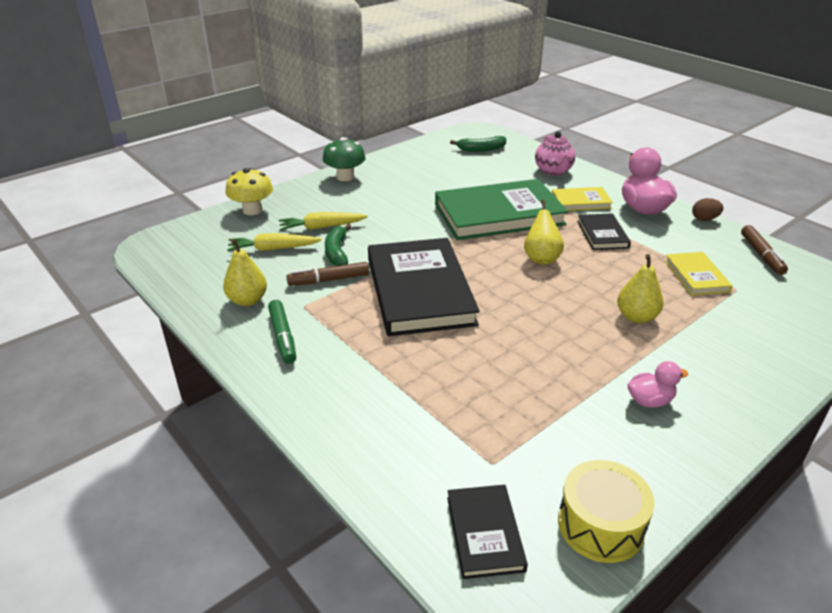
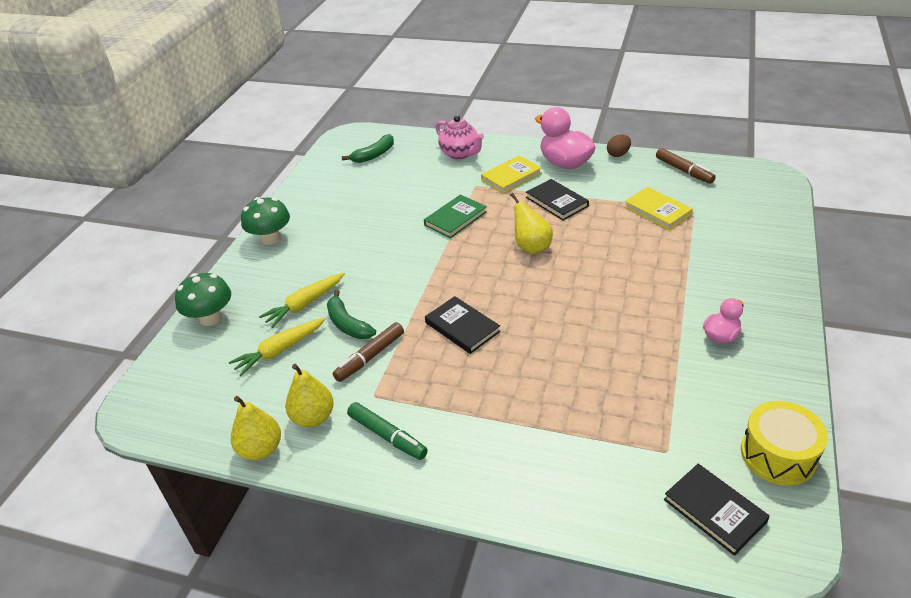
camera: 30 degrees left, 5 degrees up
yellow mushroom [226,168,273,215] -> green mushroom [175,273,231,326]
black book [368,238,480,336] -> black book [425,296,500,354], size x0.48
green book [435,179,568,240] -> green book [424,195,487,238], size x0.48
yellow pear [617,254,663,323] -> yellow pear moved to [231,396,281,460]

